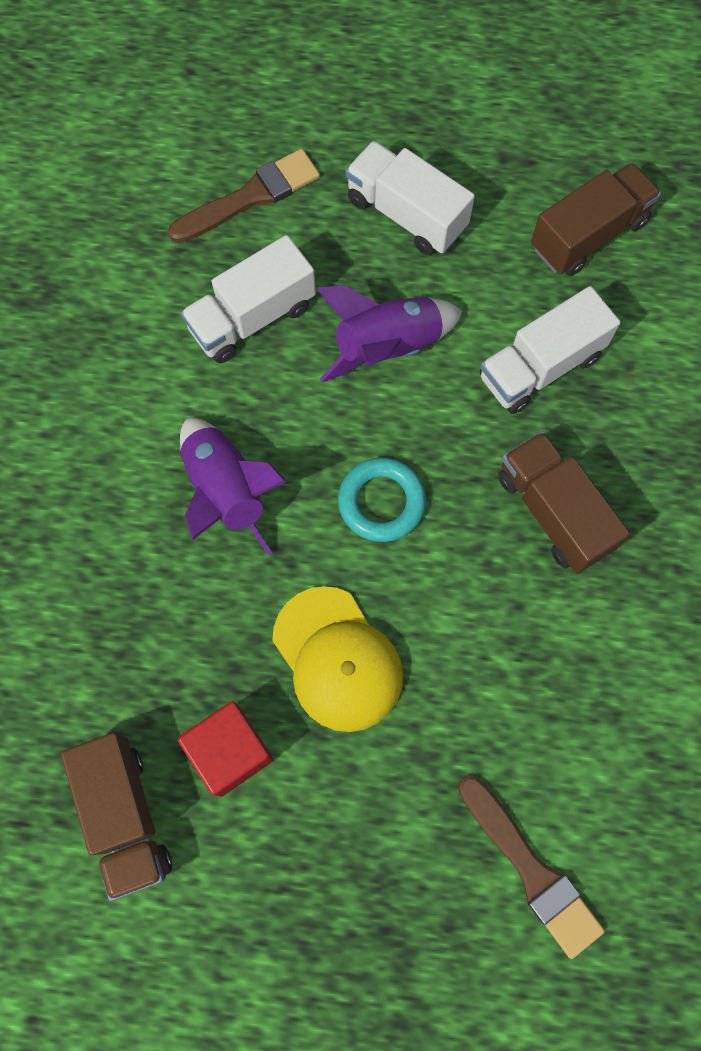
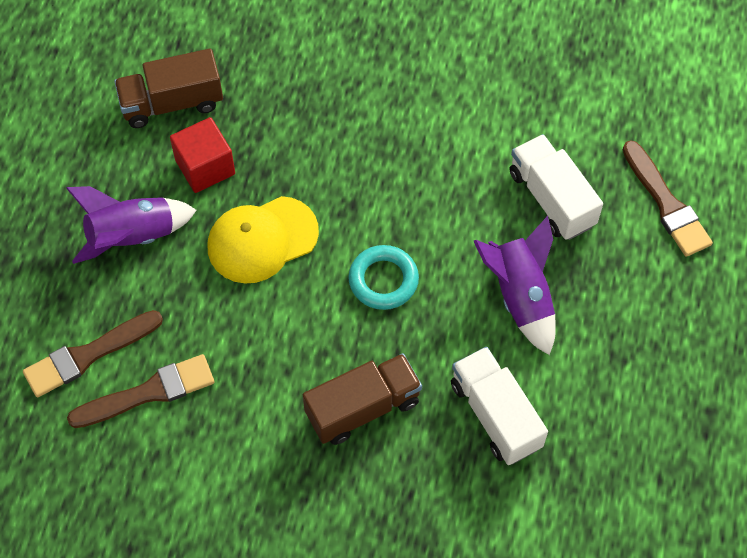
camera: 95 degrees right, 10 degrees down
purple rocket [180,418,287,555] -> purple rocket moved to [66,186,197,264]
white truck [346,141,475,255] -> none
brown truck [531,163,661,276] -> none
none -> brown brush [67,354,214,428]

